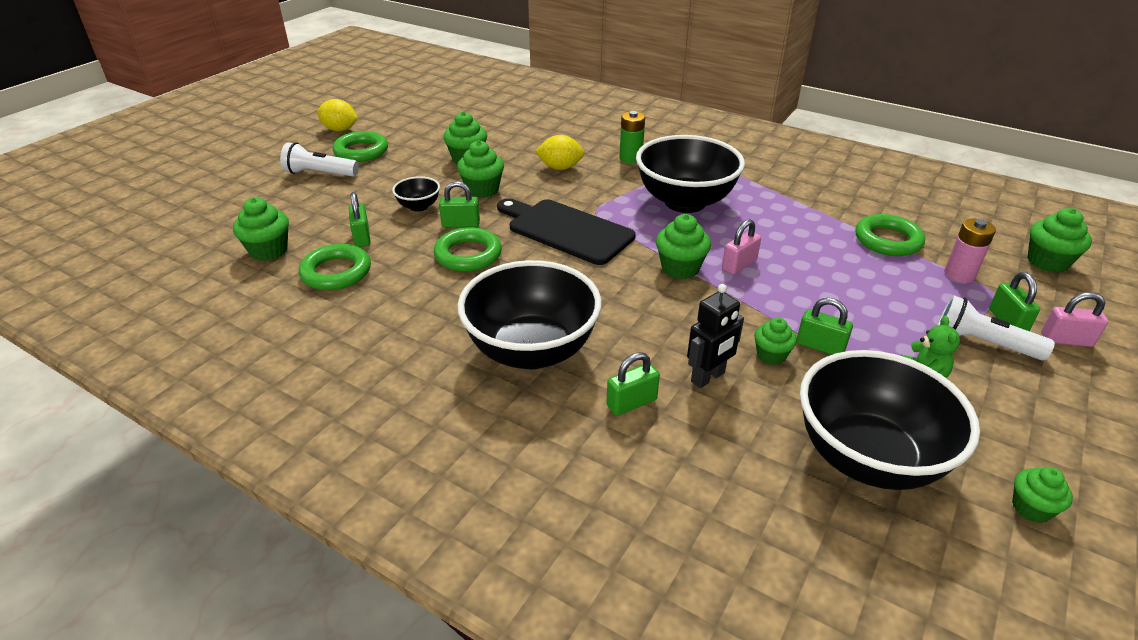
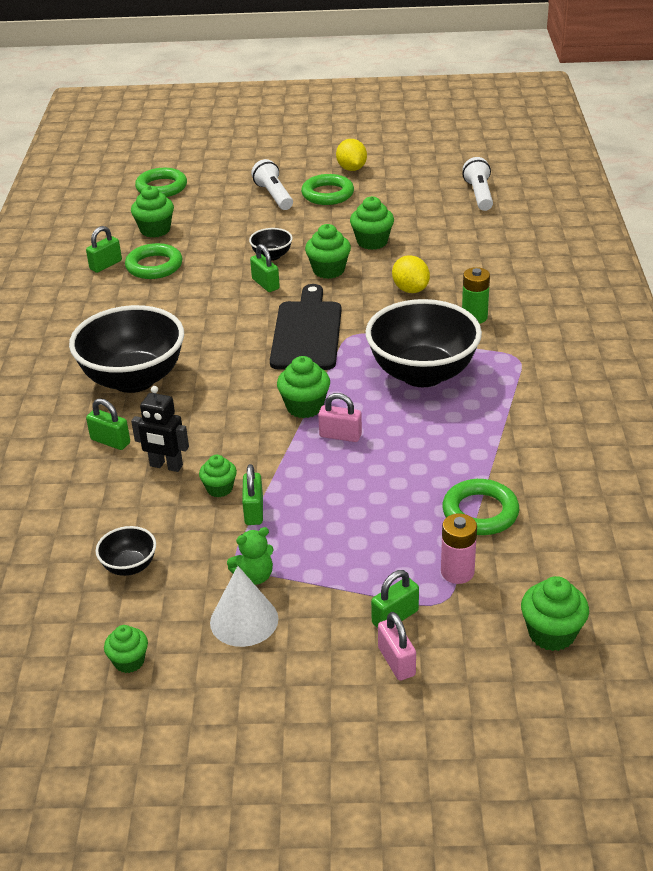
camera: 60 degrees right, 0 degrees up
green padlock [349,192,371,247] -> green padlock moved to [86,226,122,273]
green ring [434,227,502,272] -> green ring moved to [135,168,187,197]
black bowl [800,350,980,490] -> black bowl [96,526,156,576], size x0.44
white flashlight [938,295,1055,360] -> white flashlight moved to [462,157,493,211]
none -> white cone [210,566,278,647]

